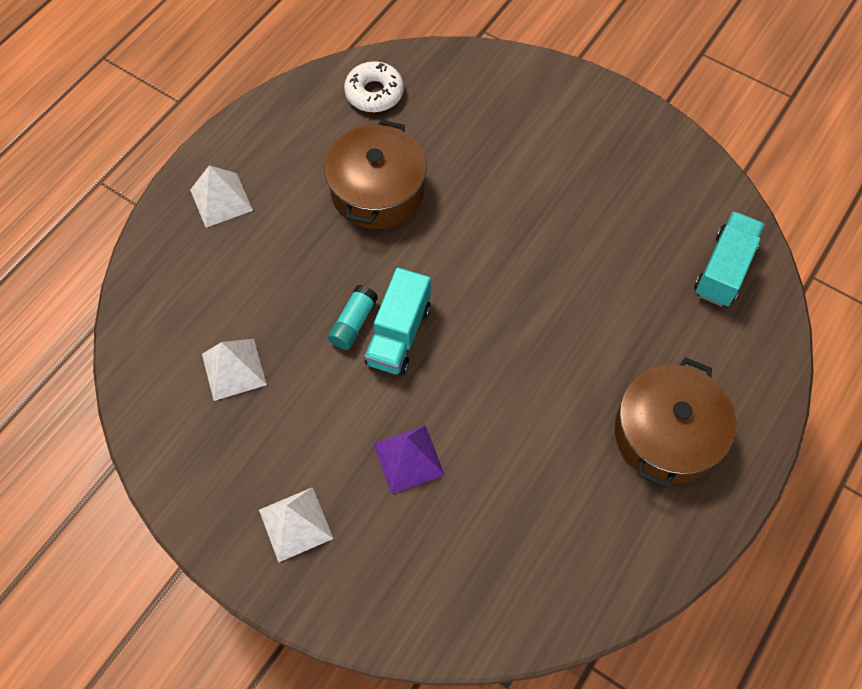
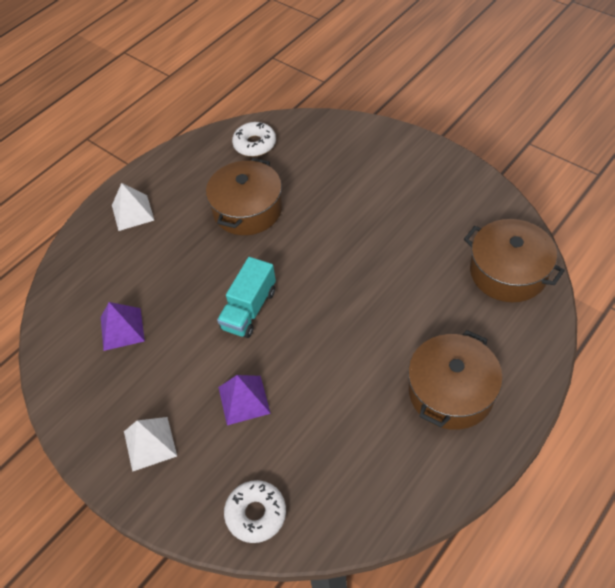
camera: 10 degrees right, 10 degrees down
white pyramid [202,339,267,401] -> purple pyramid [101,302,145,351]
turquoise glue stick [327,285,378,350] -> none
turquoise truck [694,211,765,307] -> brown pot [464,219,565,302]
none -> white donut [224,480,286,543]

